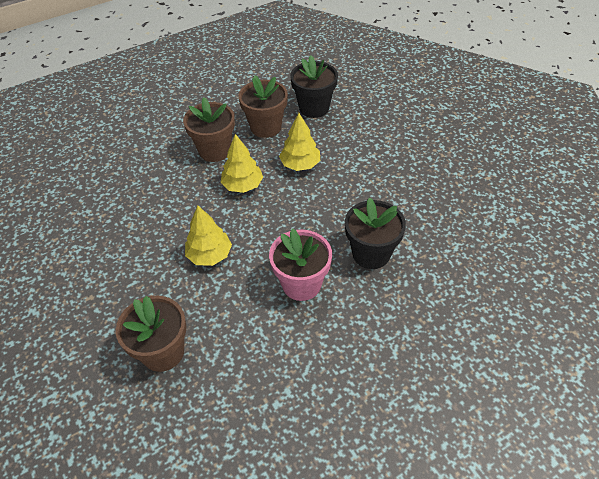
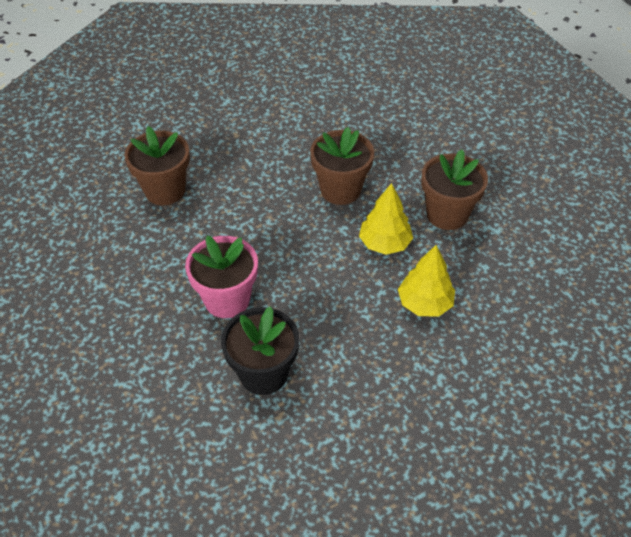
camera: 90 degrees right, 0 degrees up
yellow tree [185,205,232,266] -> none
brown flower pot [238,75,288,138] -> brown flower pot moved to [310,127,374,205]
black flower pot [290,55,338,118] -> none

